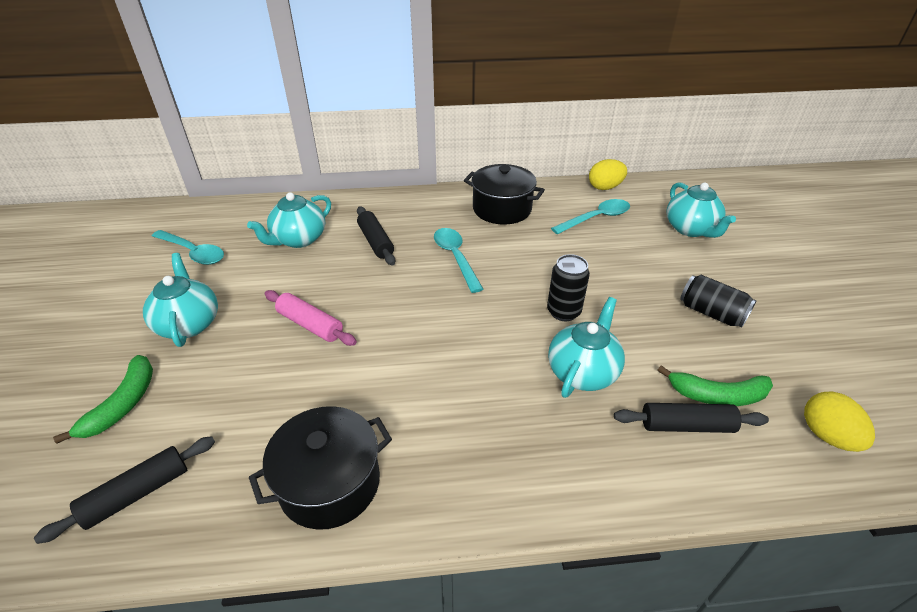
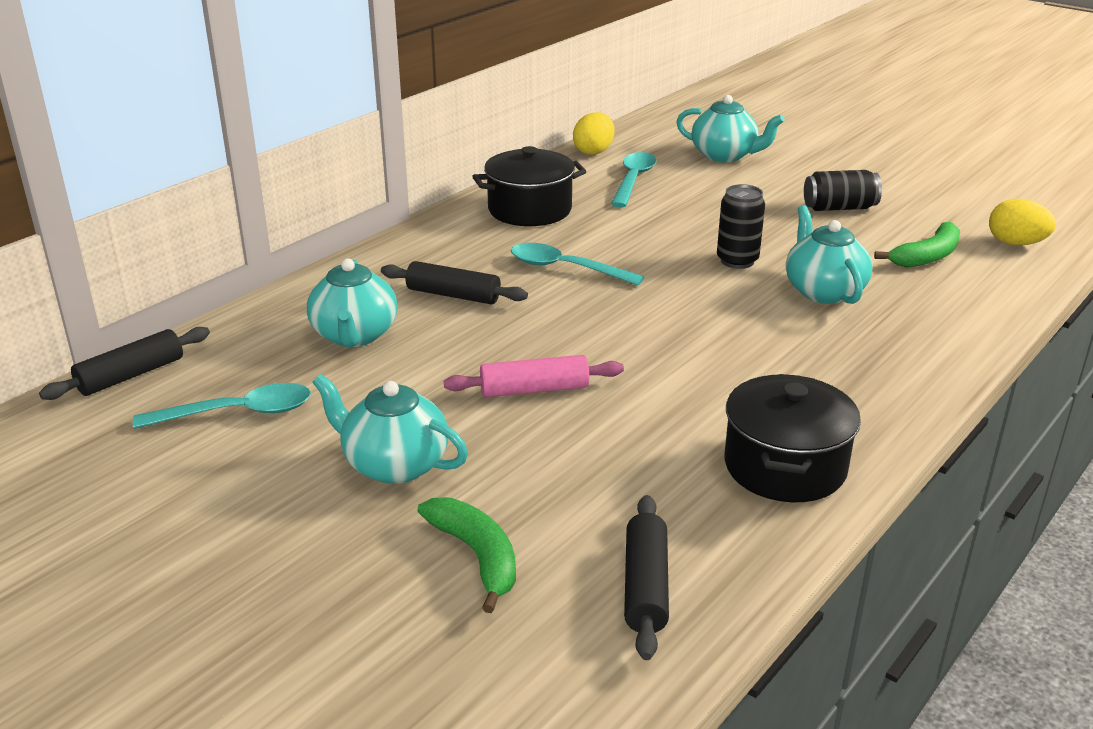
camera: 45 degrees left, 10 degrees down
black rolling pin [614,403,769,433] -> black rolling pin moved to [39,327,210,400]

